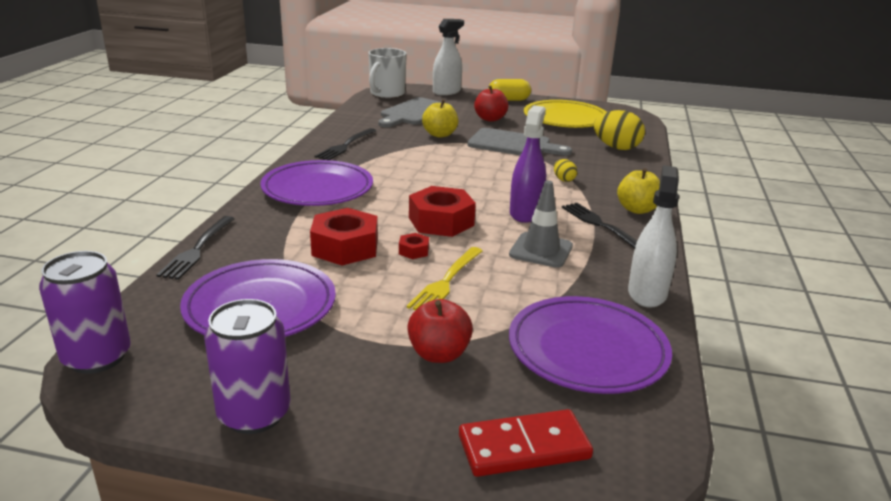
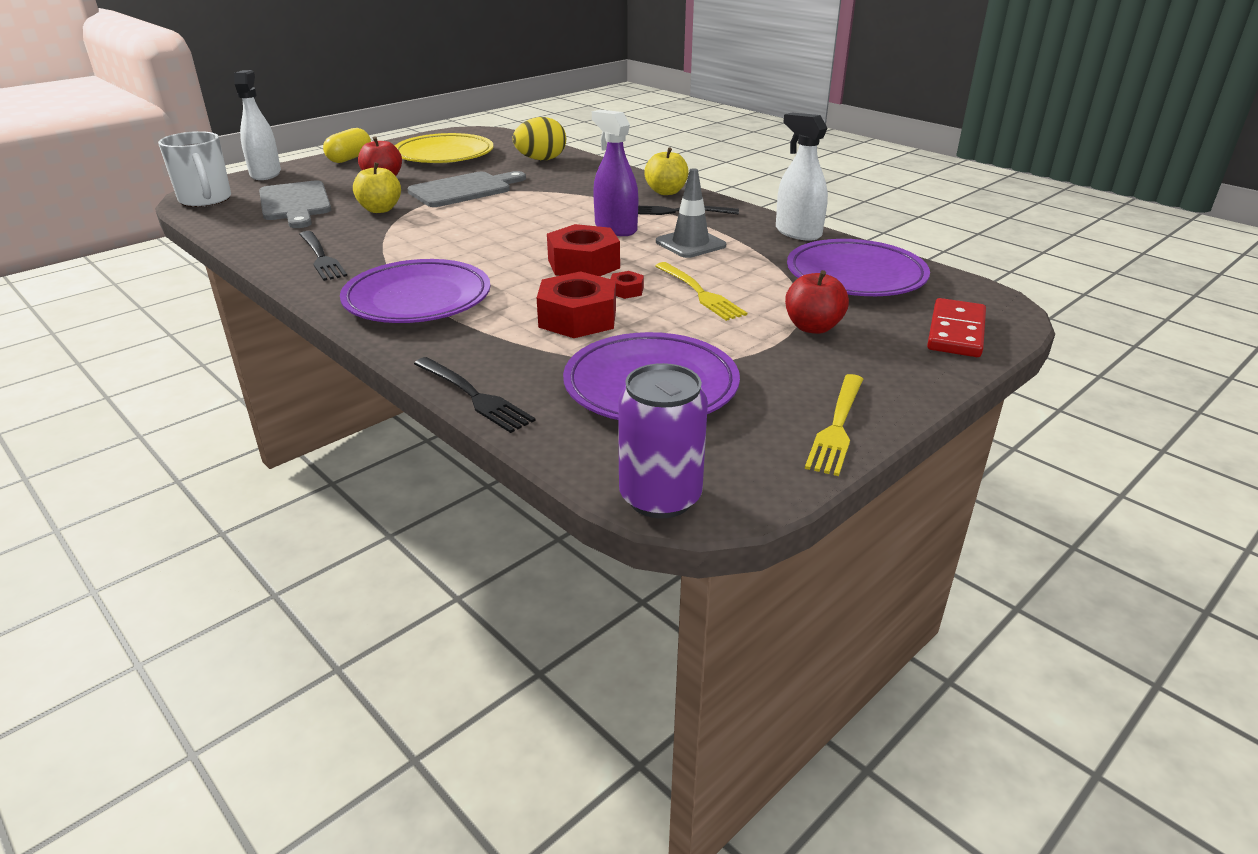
camera: 55 degrees left, 5 degrees up
purple can [204,299,291,434] -> yellow fork [805,374,863,476]
yellow egg [554,159,577,182] -> none

